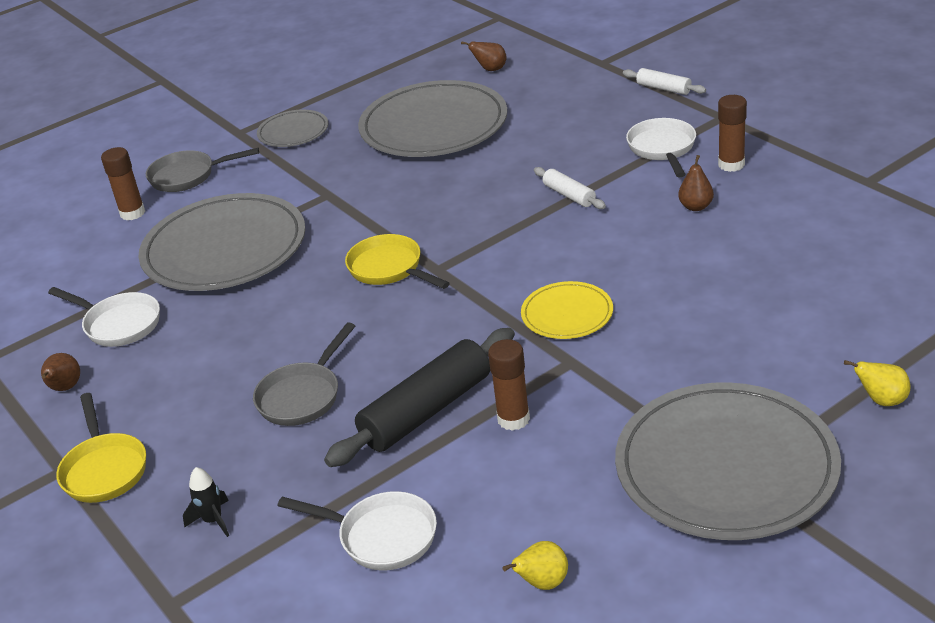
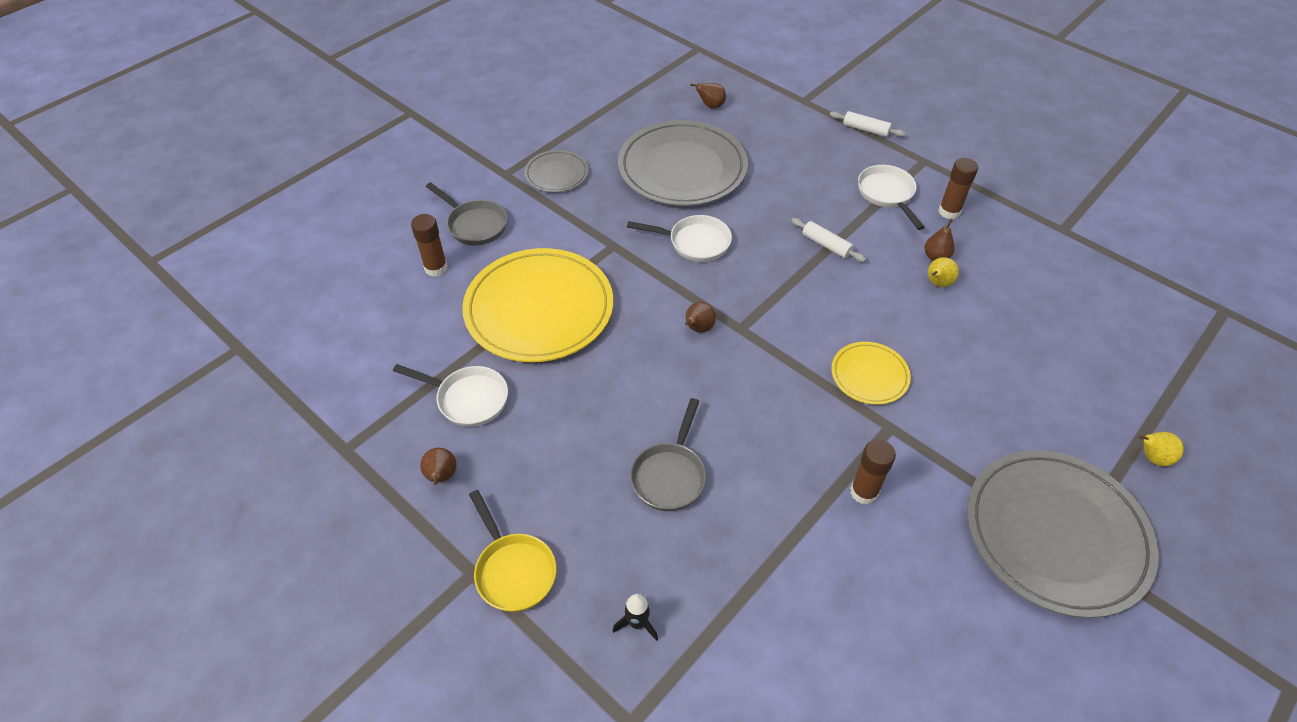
camera: 15 degrees left, 15 degrees up
grey plate [138,193,305,291] -> yellow plate [462,248,613,362]
grey pan [146,148,259,192] -> grey pan turned 120 degrees counterclockwise [426,182,507,246]
white pan [277,491,437,570] -> white pan moved to [627,215,732,262]
black rolling pin [324,328,515,467] -> none
yellow pan [345,234,450,289] -> brown pear [685,302,716,333]
yellow pear [502,541,568,590] -> yellow pear moved to [928,257,959,287]

